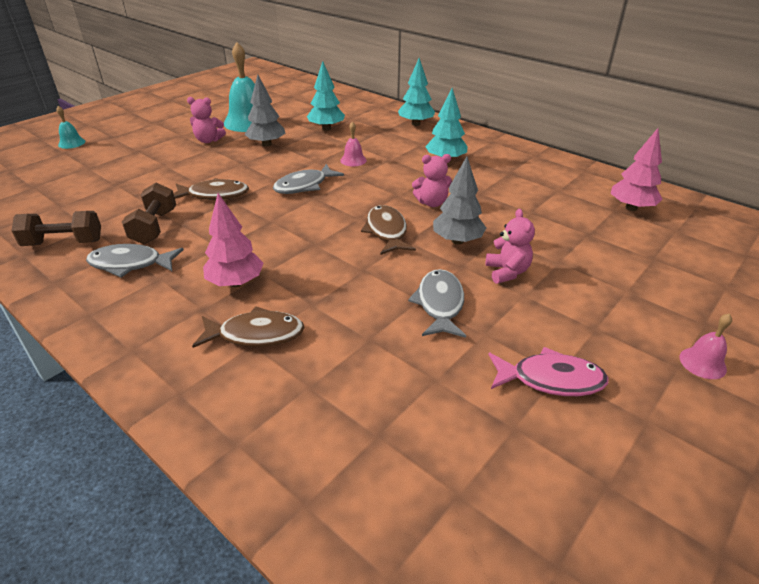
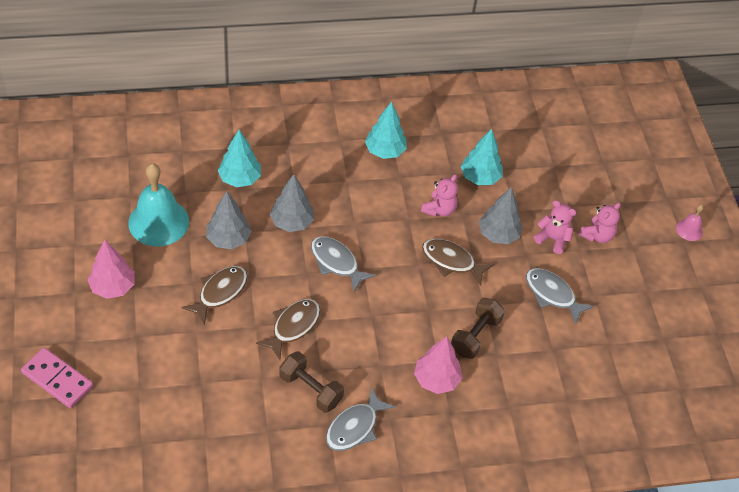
camera: 55 degrees left, 15 degrees up
brown dumbbell [11,211,101,246] -> brown dumbbell moved to [451,298,505,359]
turquoise bell [56,106,86,149] -> pink domino [21,348,93,408]
pink teddy bear [187,97,226,143] -> pink teddy bear moved to [579,203,621,243]
brown fish [192,306,304,348] -> brown fish moved to [181,266,248,325]
grey fish [273,164,344,194] -> grey fish turned 135 degrees clockwise [311,236,376,292]
pink bell [340,122,367,166] -> none
turquoise tree [398,58,435,126] -> turquoise tree moved to [461,129,503,185]
pink fish [488,347,609,396] -> none
pink tree [611,128,663,211] -> pink tree moved to [87,240,135,299]
none -> grey tree [270,174,314,232]

